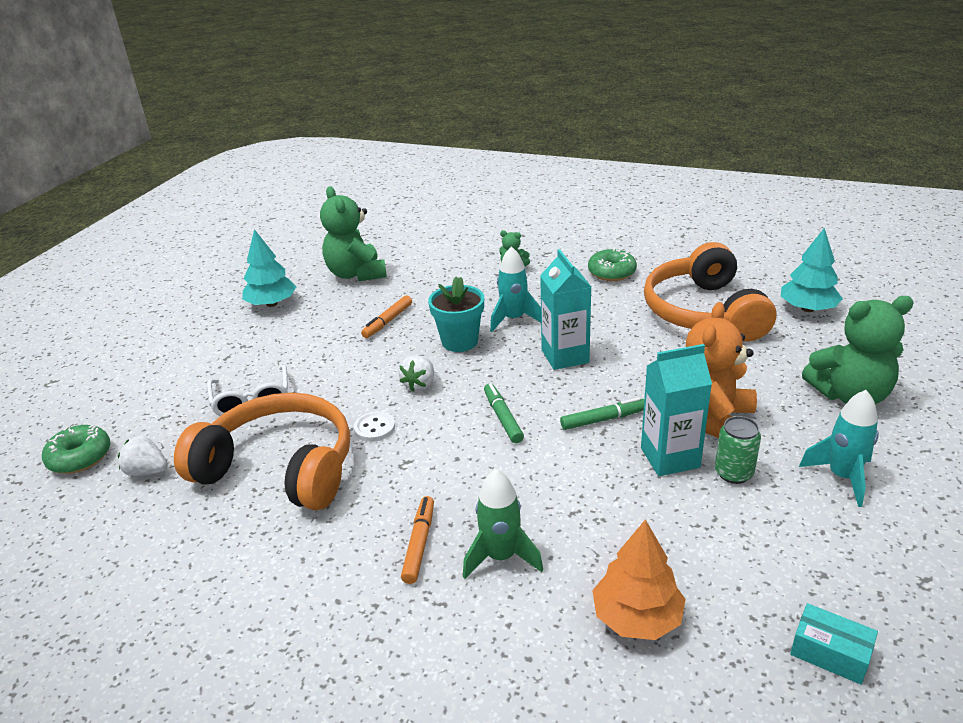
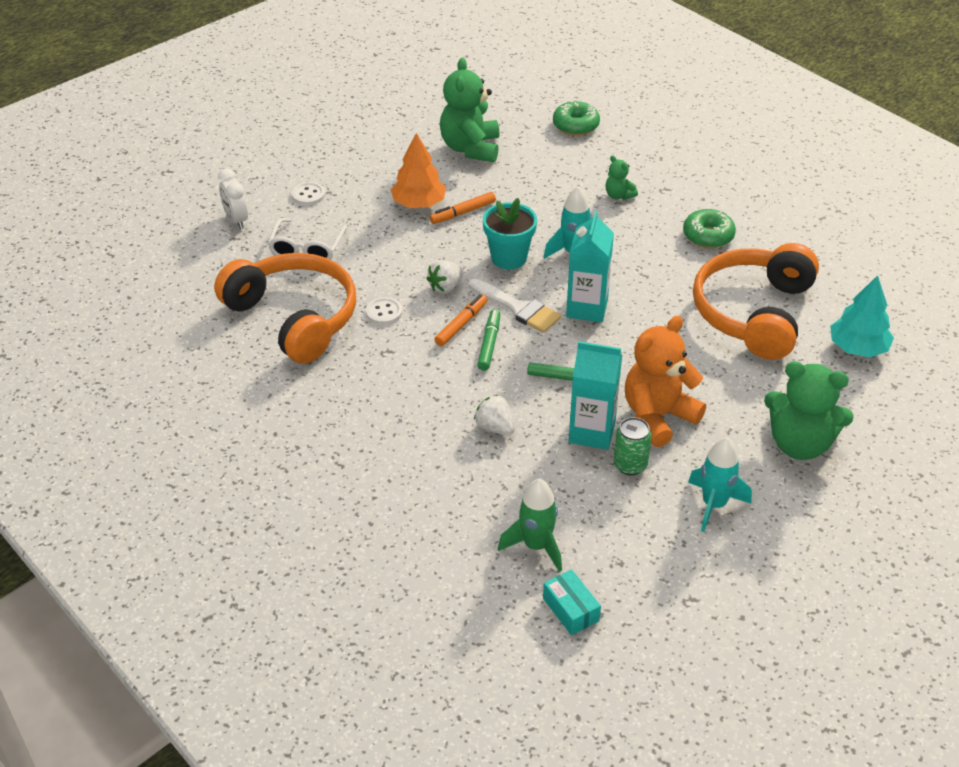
camera: 25 degrees right, 10 degrees up
green donut [42,424,110,474] -> green donut moved to [553,100,600,136]
white strawberry [118,436,168,476] -> white strawberry moved to [474,395,515,435]
turquoise tree [242,229,297,307] -> none
orange marker [401,496,434,584] -> orange marker moved to [434,294,488,346]
green rocket [463,469,543,579] -> green rocket moved to [498,479,562,572]
orange tree [592,519,686,640] -> orange tree moved to [391,133,446,208]
none -> white clock [218,168,248,229]
none -> white button [292,182,325,206]
none -> white brush [469,279,561,333]

